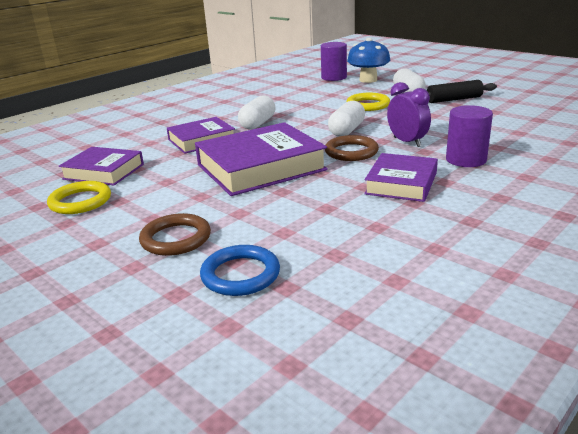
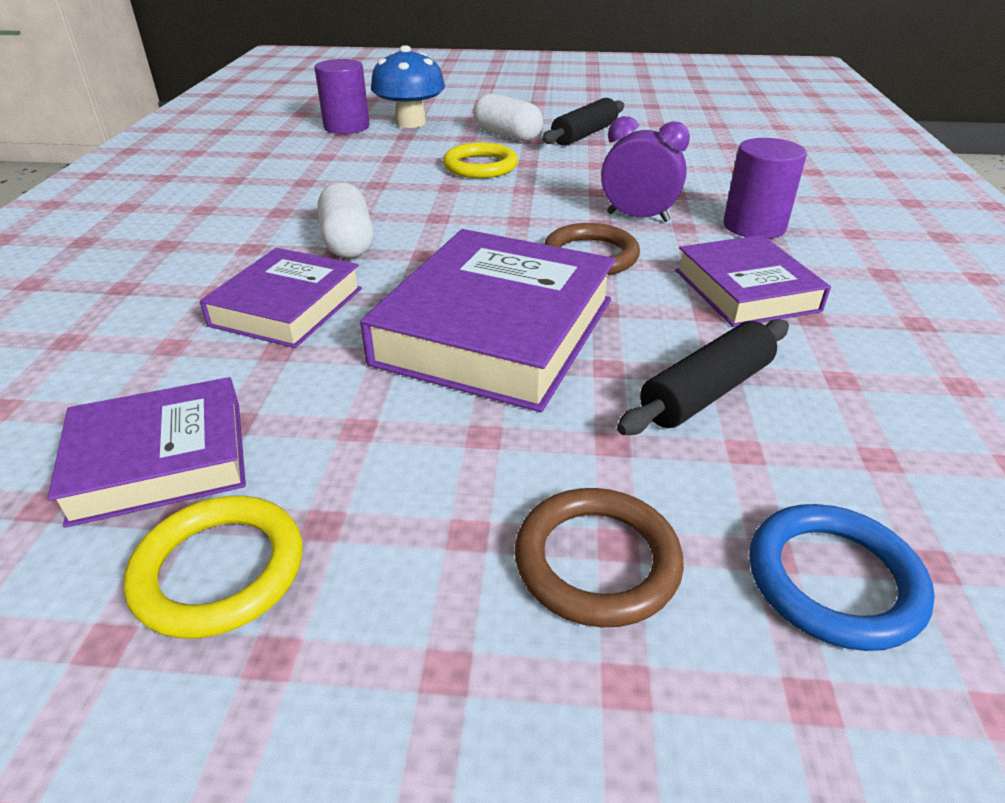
camera: 40 degrees left, 10 degrees up
white capsule [328,101,365,137] -> none
none -> black rolling pin [617,319,789,435]

